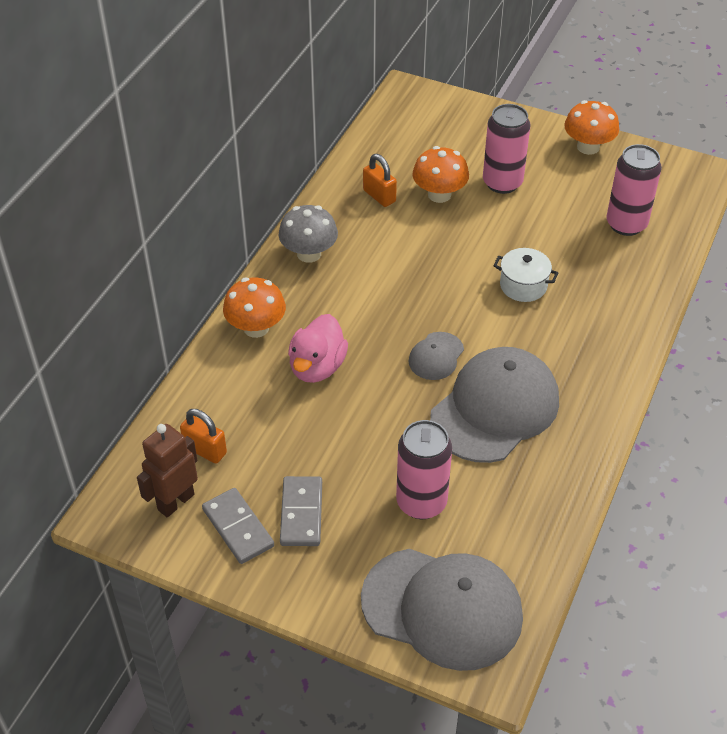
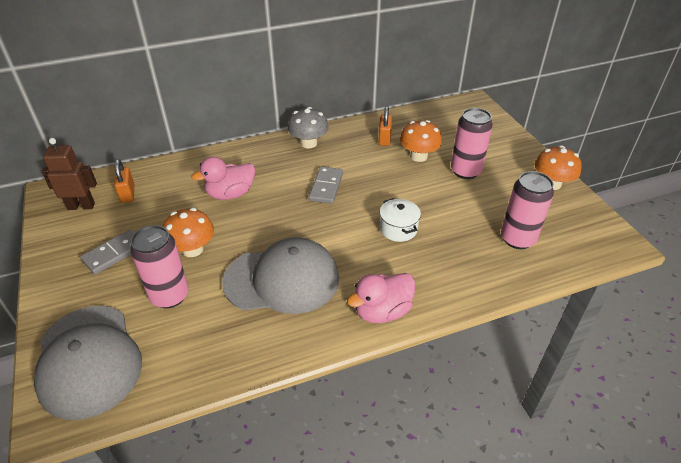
camera: 45 degrees right, 5 degrees down
grey domino [202,488,274,564] -> grey domino moved to [309,166,343,204]
orange mushroom [223,277,286,338] -> orange mushroom moved to [163,208,214,257]
grey cap [408,332,464,380] -> none
none -> pink duck [347,273,416,323]

